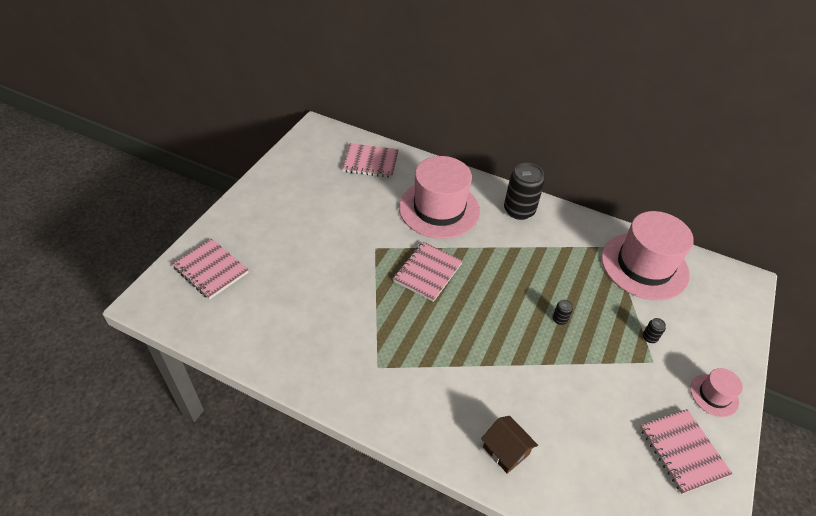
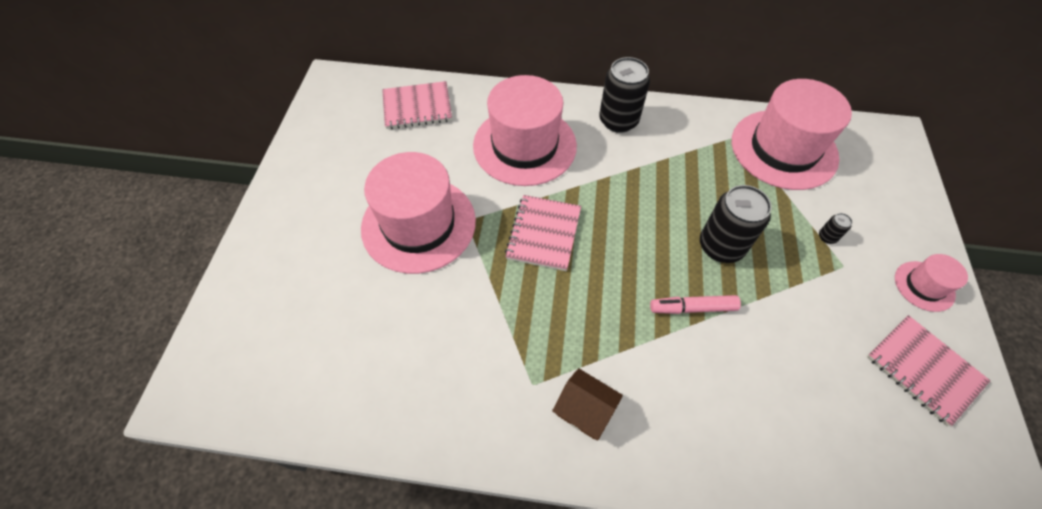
camera: 15 degrees left, 10 degrees up
pink notebook [172,239,249,300] -> none
brown house [481,416,538,474] -> brown house moved to [552,368,623,440]
black can [553,300,573,325] -> black can [700,185,772,263], size x2.40
none -> pink hat [361,152,476,274]
none -> pink marker [650,295,741,314]

